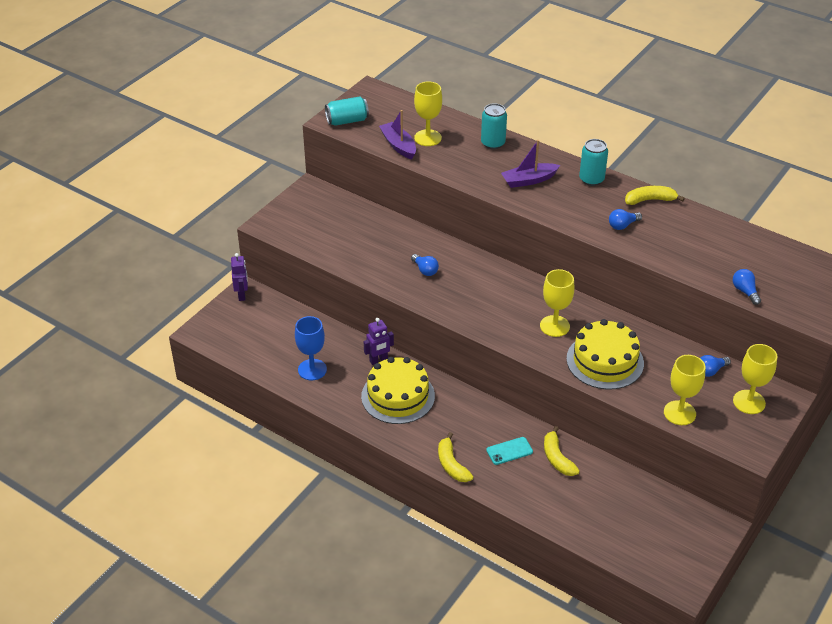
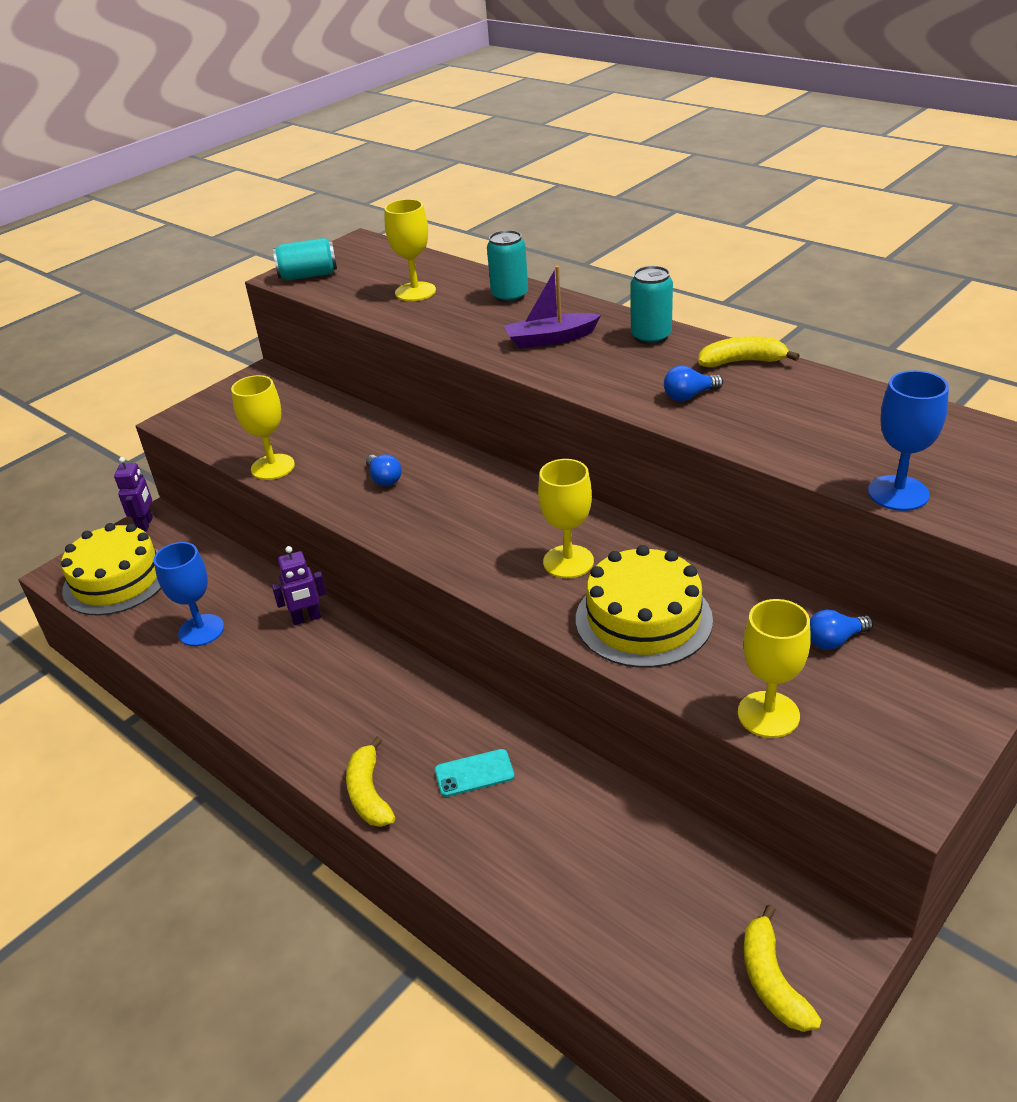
camera: 10 degrees right, 5 degrees down
yellow cake [361,357,435,424] -> yellow cake moved to [61,523,162,616]
purple boat [379,110,416,160] -> none
yellow banana [544,426,580,476] -> yellow banana moved to [744,904,822,1032]
blue light bulb [733,269,761,305] -> blue goblet [868,370,949,511]
yellow goblet [733,344,778,414] -> yellow goblet moved to [231,375,295,480]

